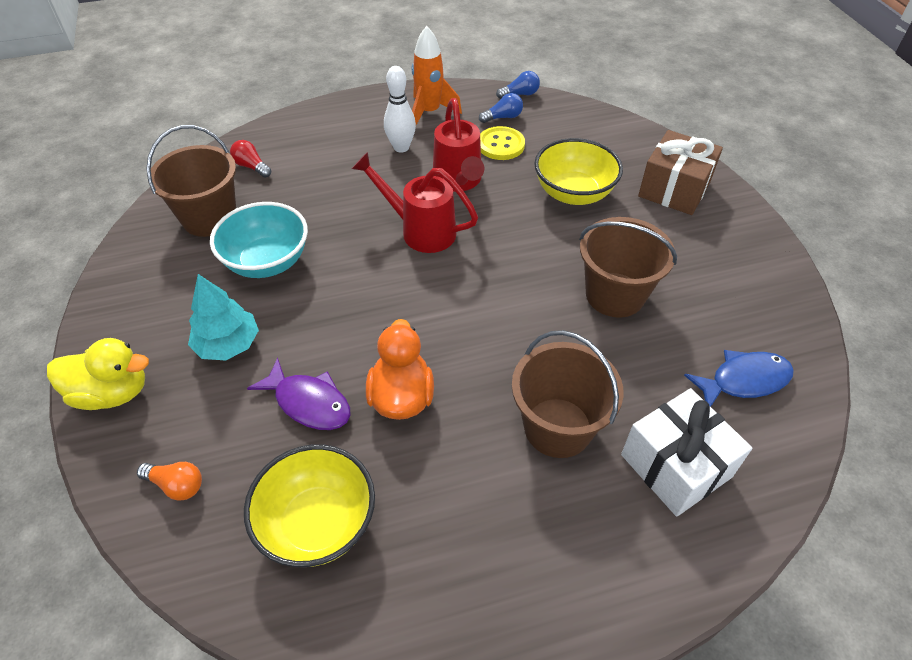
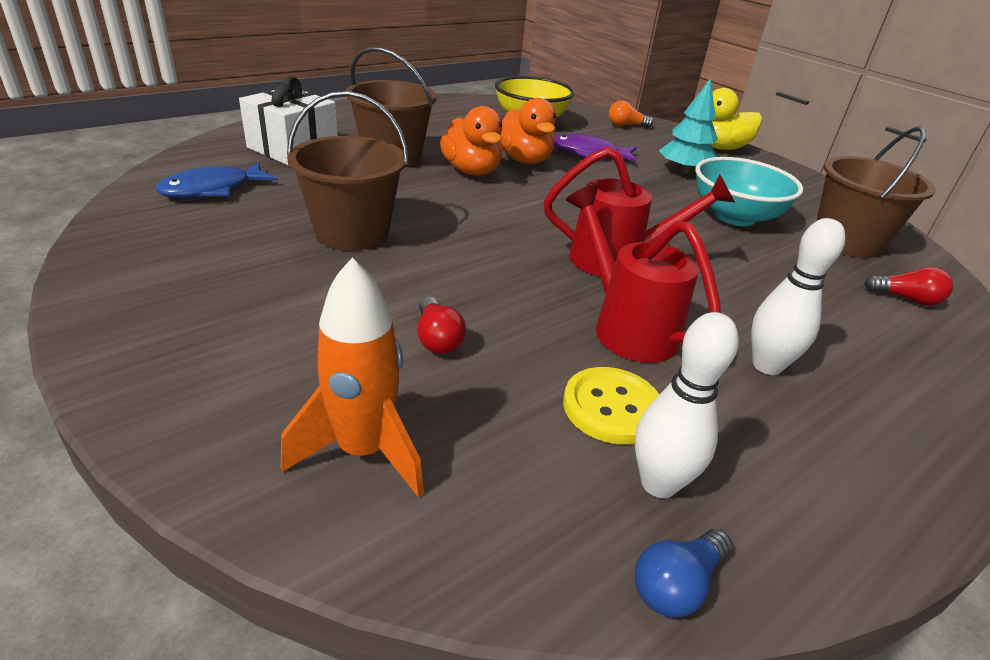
camera: 155 degrees right, 15 degrees down
orange rocket [412,26,462,125] -> orange rocket moved to [281,258,424,498]
blue light bulb [479,93,523,123] -> white bowling pin [635,312,739,498]
yellow bowl [534,138,623,205] -> red light bulb [417,297,466,354]
brown gift [638,130,723,215] -> none
none -> orange duck [440,106,503,176]

